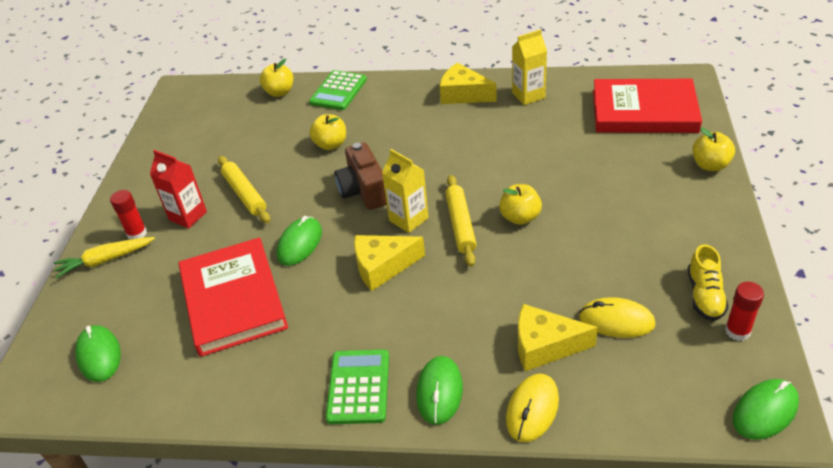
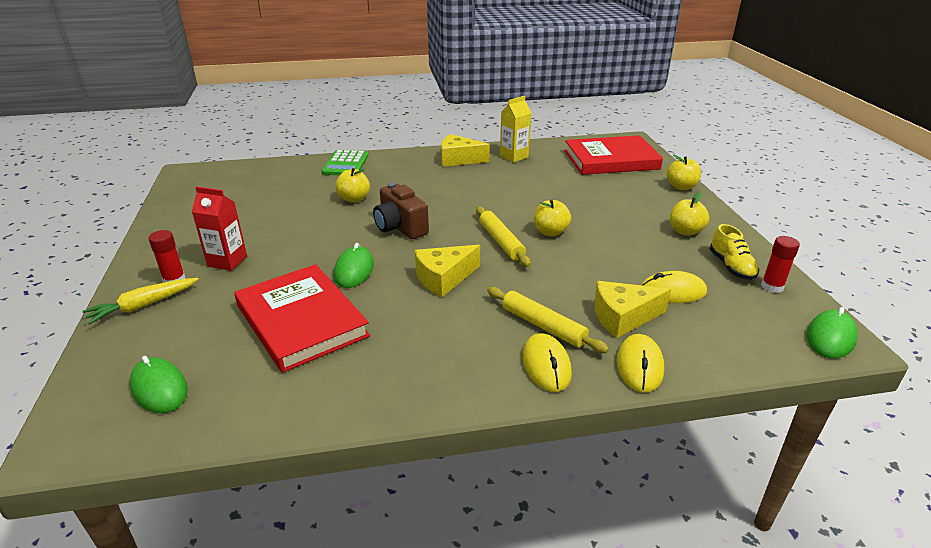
camera: 20 degrees left, 10 degrees down
yellow rolling pin [218,156,270,223] -> yellow rolling pin moved to [487,287,609,353]
yellow apple [260,59,293,97] -> yellow apple moved to [670,193,709,236]
green calculator [326,349,389,424] -> none
yellow carton [382,149,429,233] -> none
green mouse [416,356,463,425] -> yellow mouse [522,333,572,392]

